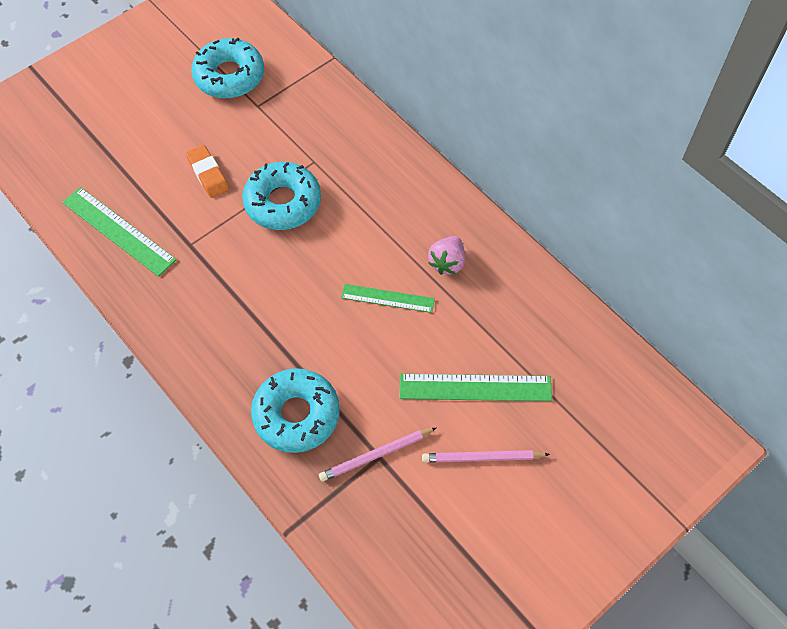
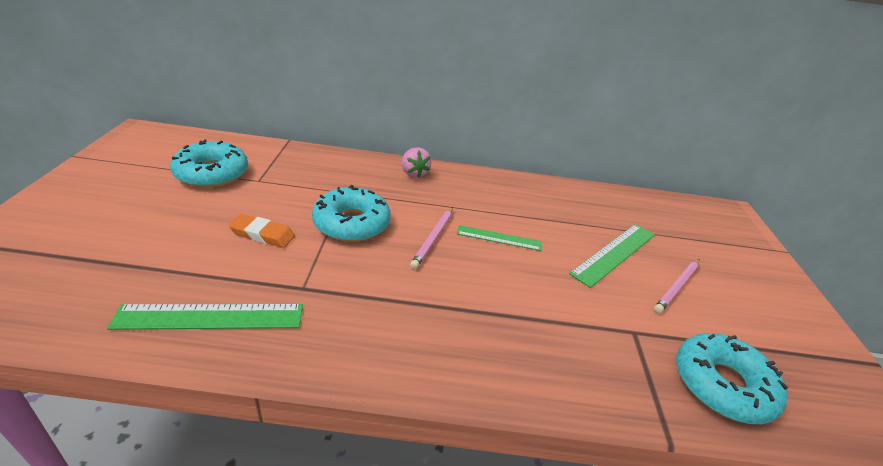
camera: 50 degrees left, 25 degrees down
turquoise donut [251,368,340,453] -> turquoise donut moved to [676,333,788,424]
pink pencil [319,428,436,482] -> pink pencil moved to [410,207,453,269]
green ruler [341,284,435,313] -> green ruler turned 45 degrees clockwise [457,225,541,251]
pink strawberry [428,236,465,275] -> pink strawberry moved to [402,147,431,178]

